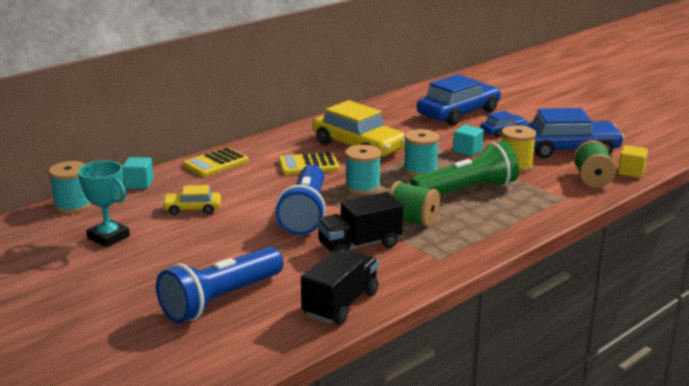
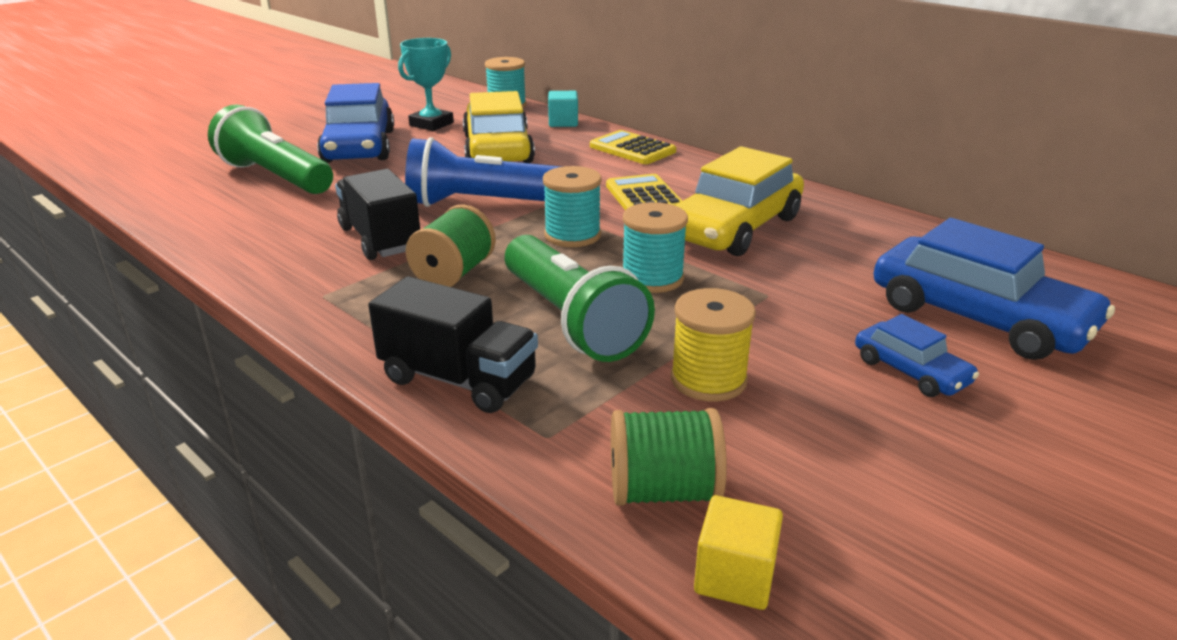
camera: 85 degrees right, 5 degrees up
blue flashlight [156,247,284,323] -> green flashlight [208,105,333,194]
yellow car [162,185,221,215] -> yellow car [463,91,535,163], size x1.99
black truck [301,250,379,325] -> black truck moved to [368,276,538,413]
turquoise cube [453,125,484,156] -> none
blue car [520,108,625,158] -> blue car moved to [317,83,394,163]

